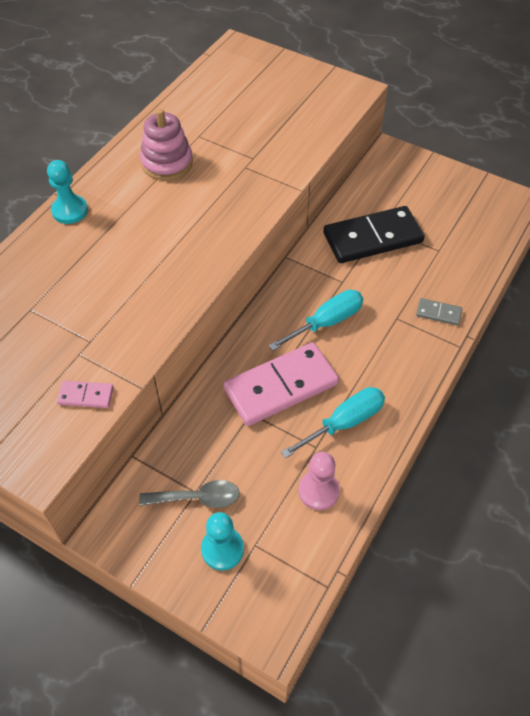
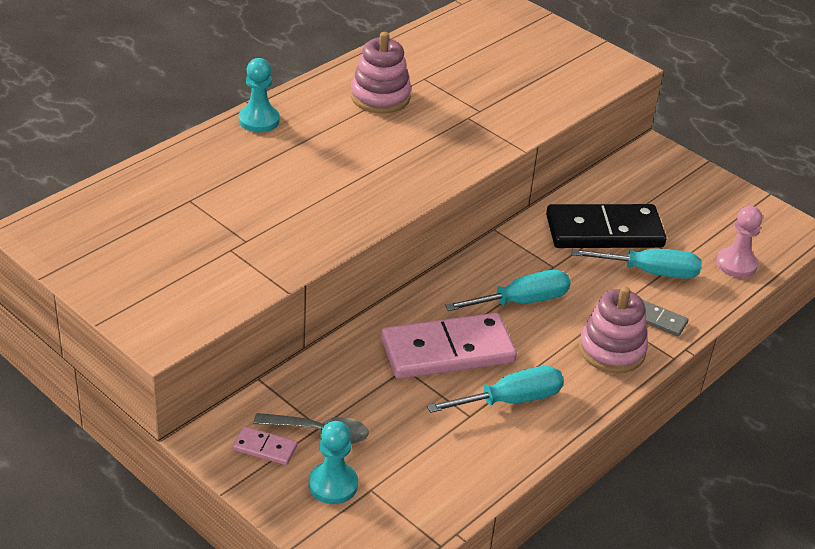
camera: 10 degrees right, 15 degrees down
pink domino [57,381,113,408] -> pink domino moved to [233,426,297,465]
pink pawn [299,452,340,510] -> pink pawn moved to [716,206,762,278]
none -> turquoise screwdriver [572,249,701,279]
none -> pink stacking toy [579,286,648,373]

